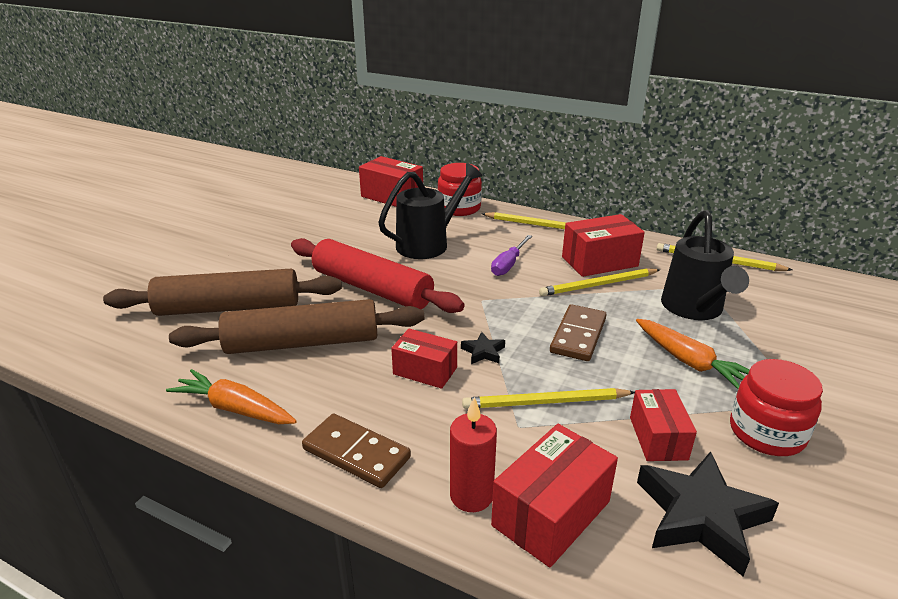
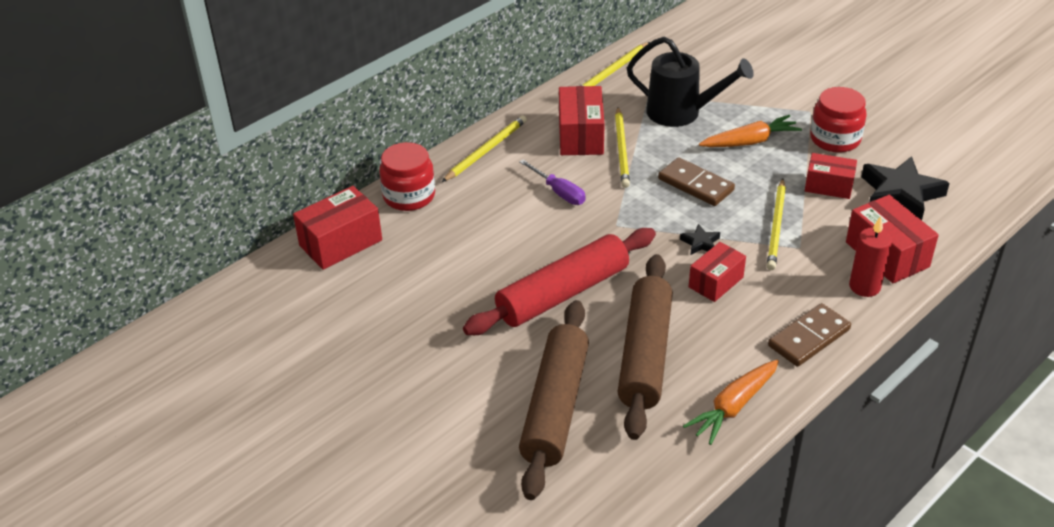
camera: 70 degrees left, 10 degrees up
black watering can [378,163,482,259] -> none

